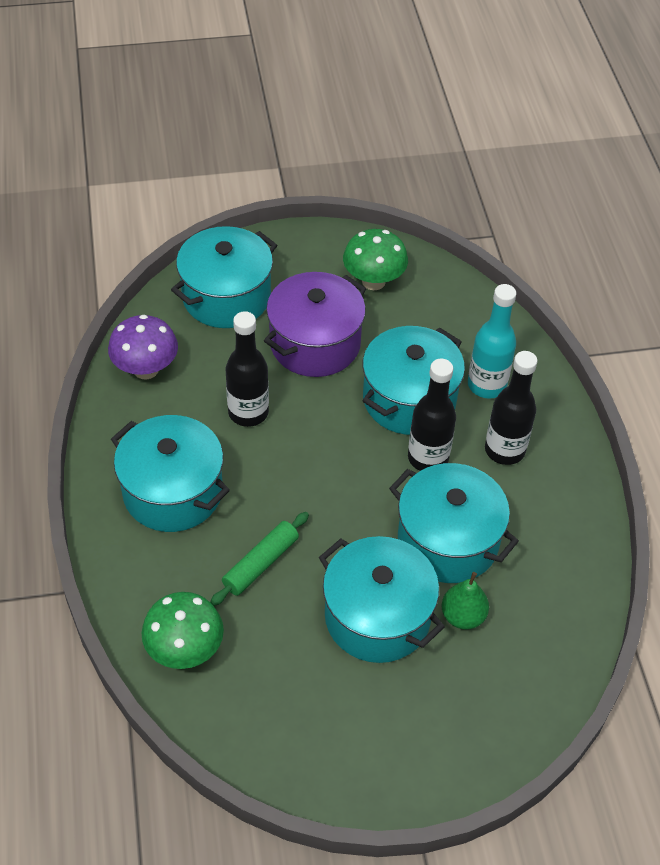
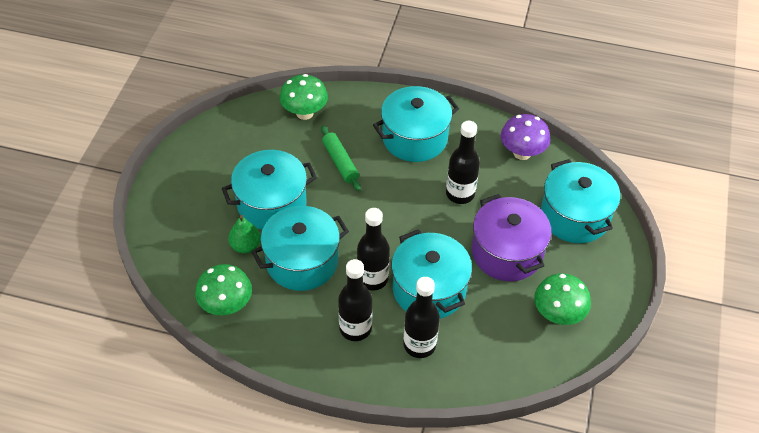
camera: 115 degrees right, 0 degrees up
turquoise bottle [468,284,517,399] -> black bottle [404,277,440,358]
none -> green mushroom [195,264,252,315]

